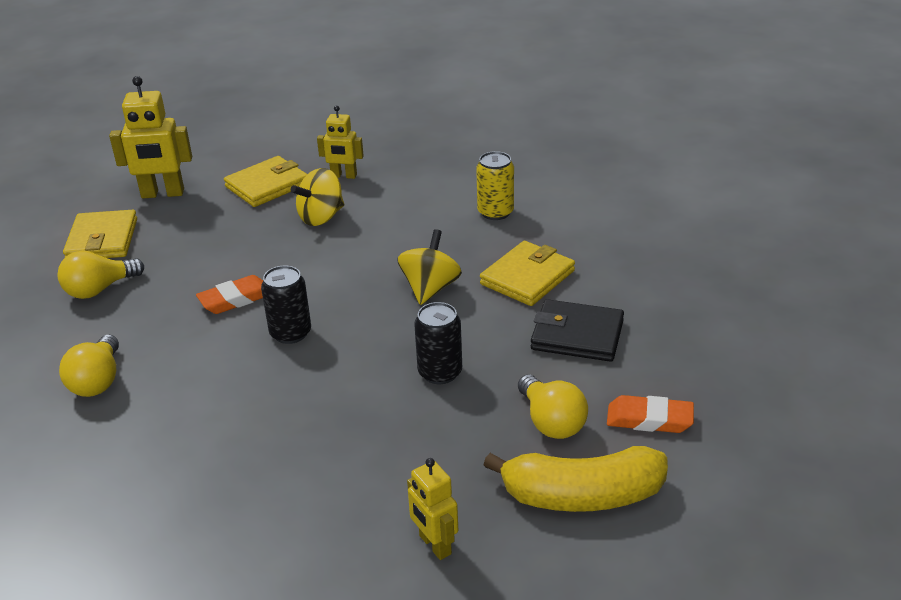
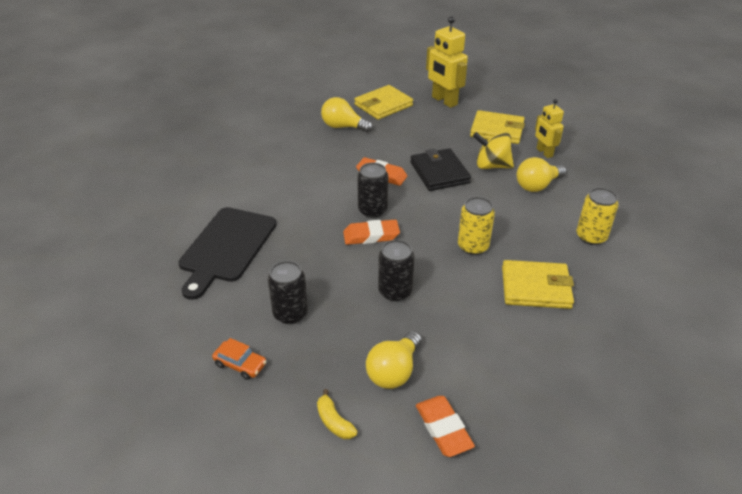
camera: 55 degrees right, 5 degrees up
yellow light bulb [59,334,119,397] -> yellow light bulb moved to [517,157,567,192]
yellow spinning top [397,229,462,305] -> yellow can [458,197,495,255]
yellow robot [407,458,458,560] -> orange car [212,338,267,380]
yellow banana [483,446,668,512] -> yellow banana [317,389,357,439], size x0.43
black wallet [531,299,624,362] -> black wallet moved to [410,148,471,191]
none -> black cutting board [178,207,277,300]
none -> black can [268,261,308,324]
none -> orange eraser [343,220,400,245]

